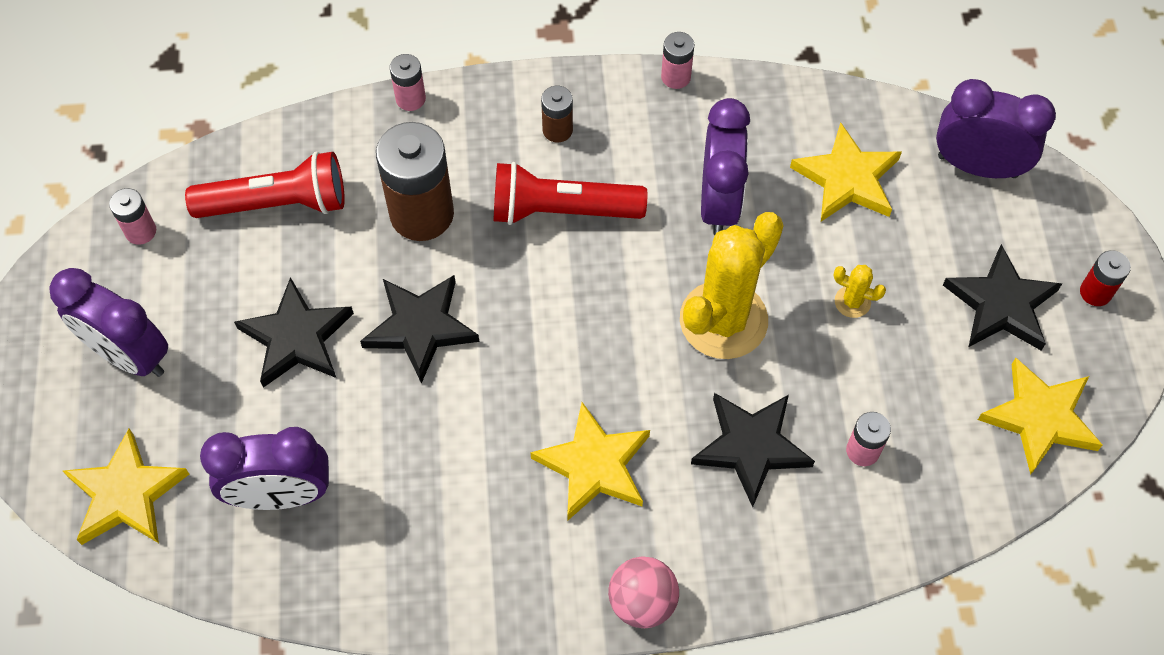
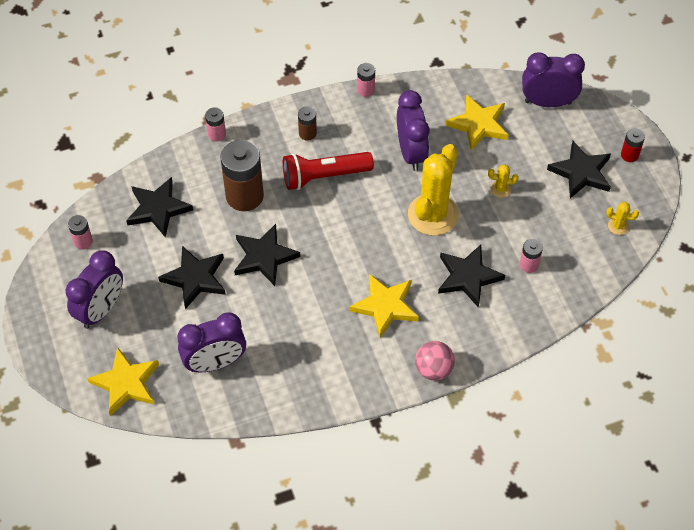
camera: 15 degrees left, 5 degrees down
purple clock [49,268,168,377] -> purple clock turned 75 degrees counterclockwise [66,250,123,329]
red flashlight [185,152,345,218] -> black star [126,177,193,238]
yellow star [978,358,1103,475] -> yellow cactus [606,202,639,235]

